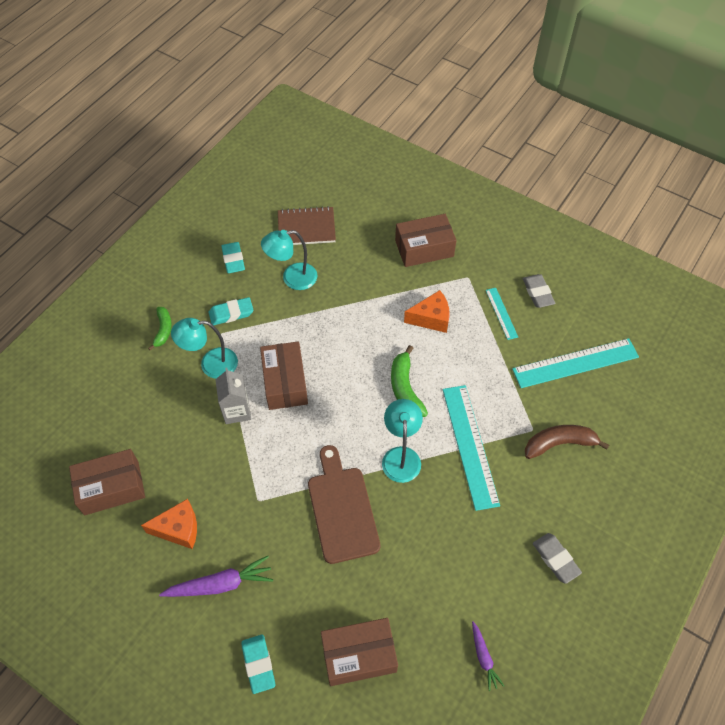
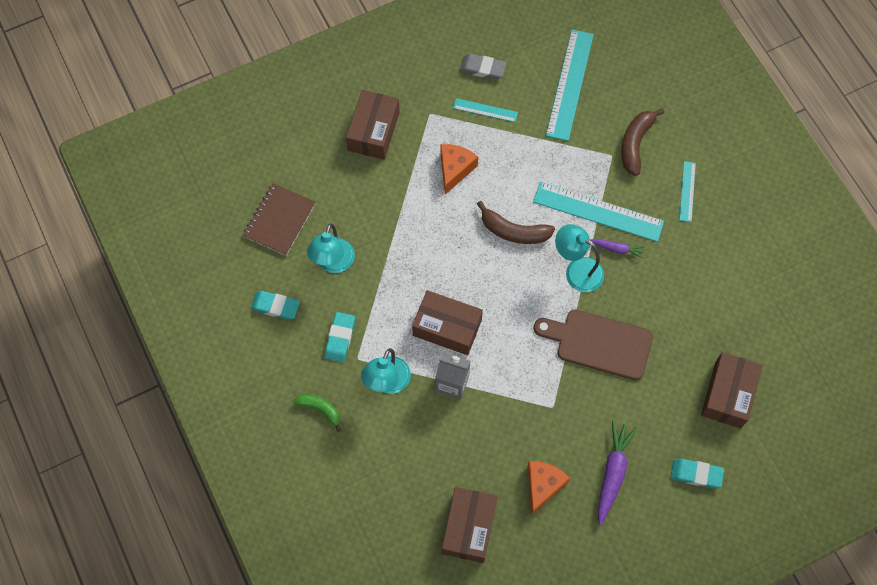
camera: 60 degrees left, 10 degrees up
green banana [391,345,428,417] -> brown banana [477,201,555,244]
purple carrot [472,622,504,691] -> purple carrot moved to [590,239,646,259]
grey eraser [533,533,582,584] -> none
none -> turquoise ruler [679,161,696,222]

